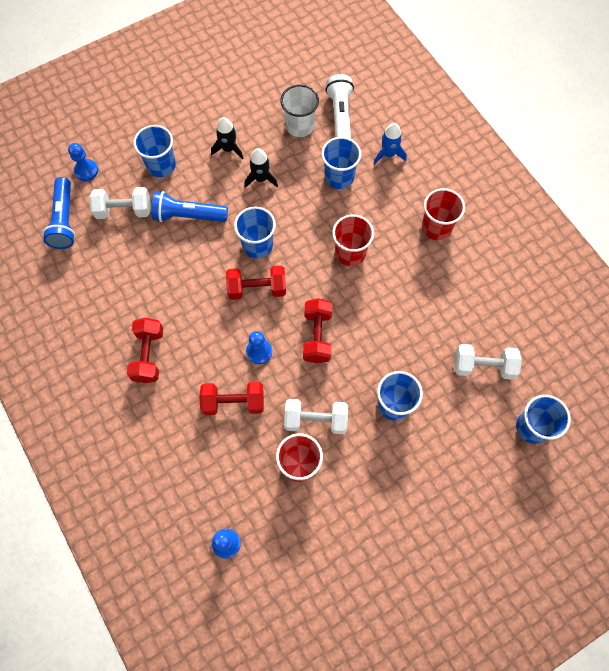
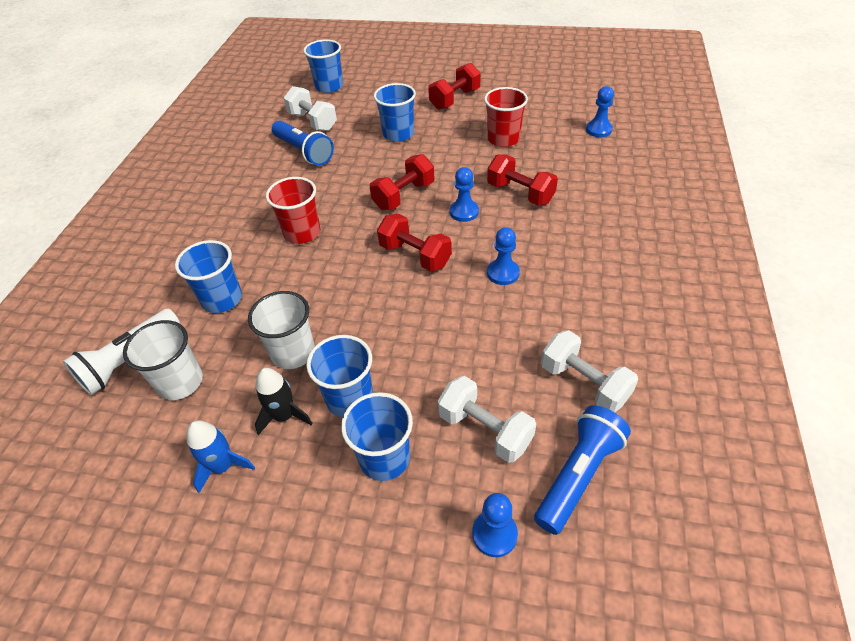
camera: 135 degrees left, 20 degrees down
red dumbbell [127,318,163,383] -> red dumbbell moved to [428,63,481,110]
blue flashlight [152,191,228,222] -> blue flashlight moved to [272,120,334,166]
blue cup [234,207,276,258] -> blue cup moved to [306,335,373,417]
black rocket [244,148,278,188] -> white cup [248,291,315,369]
white dumbbell [284,399,348,434] -> white dumbbell moved to [541,330,638,412]
blue rocket [374,123,407,164] -> blue rocket moved to [187,420,255,493]
red cup [422,188,465,240] -> none
none -> blue pawn [487,227,520,285]

